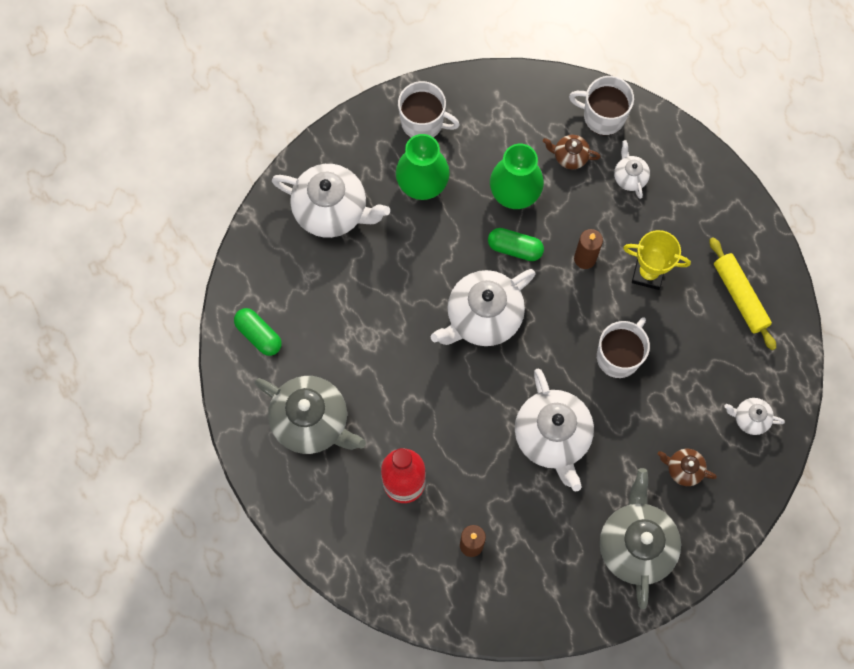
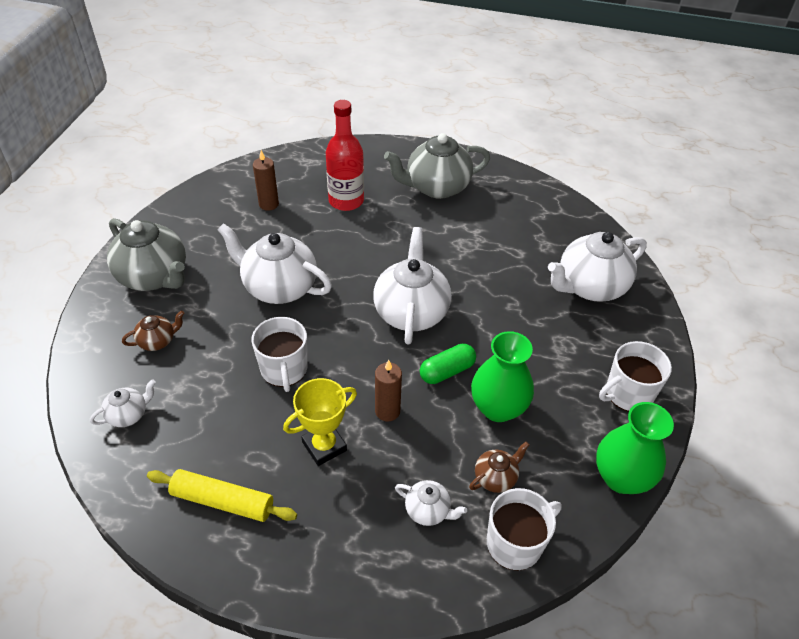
camera: 130 degrees right, 25 degrees down
green capsule [234,308,282,356] -> none
green vase [396,134,450,200] -> green vase moved to [596,402,674,494]

